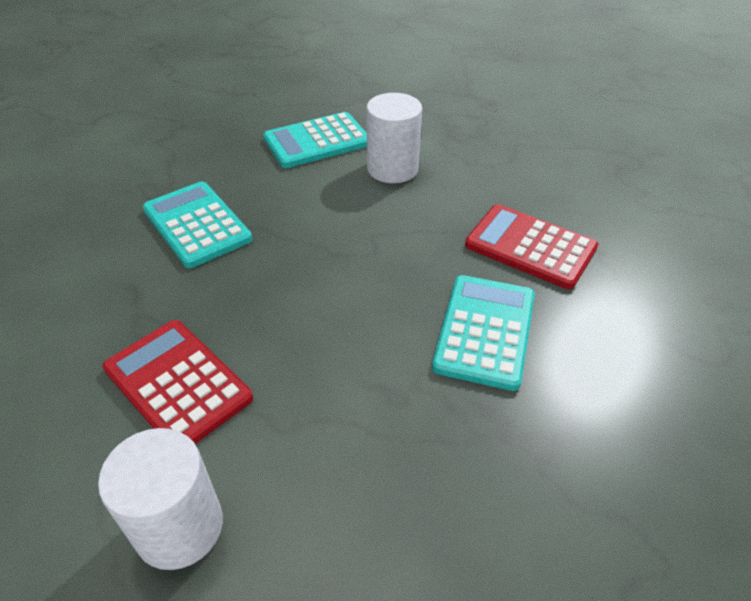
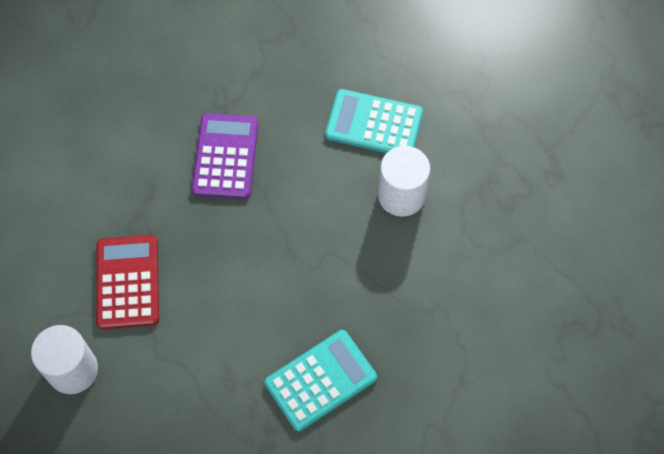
camera: 40 degrees right, 20 degrees up
turquoise calculator [143,182,252,268] -> purple calculator [192,113,258,199]
red calculator [465,204,598,289] -> none

